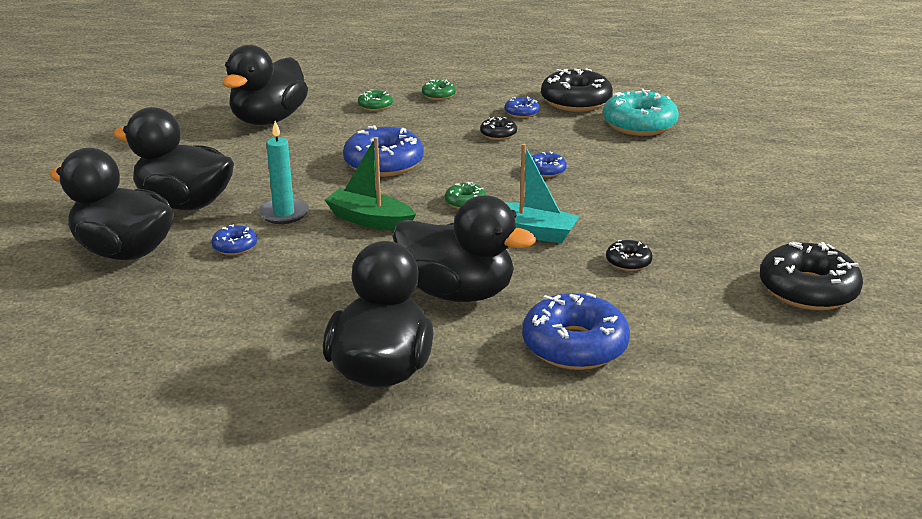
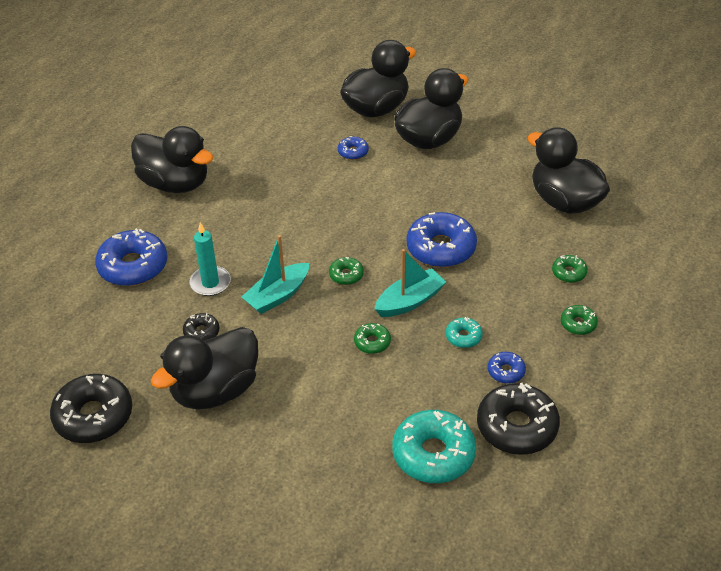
camera: 115 degrees right, 15 degrees up
turquoise candle [258,121,309,224] -> turquoise candle moved to [189,222,231,296]
green boat [325,137,416,230] -> none
black duck [393,195,536,302] -> black duck moved to [151,327,258,409]
black donut [480,117,517,140] -> turquoise donut [446,317,483,348]
blue donut [531,152,567,177] -> green donut [354,323,391,354]
none -> turquoise boat [375,249,446,317]

